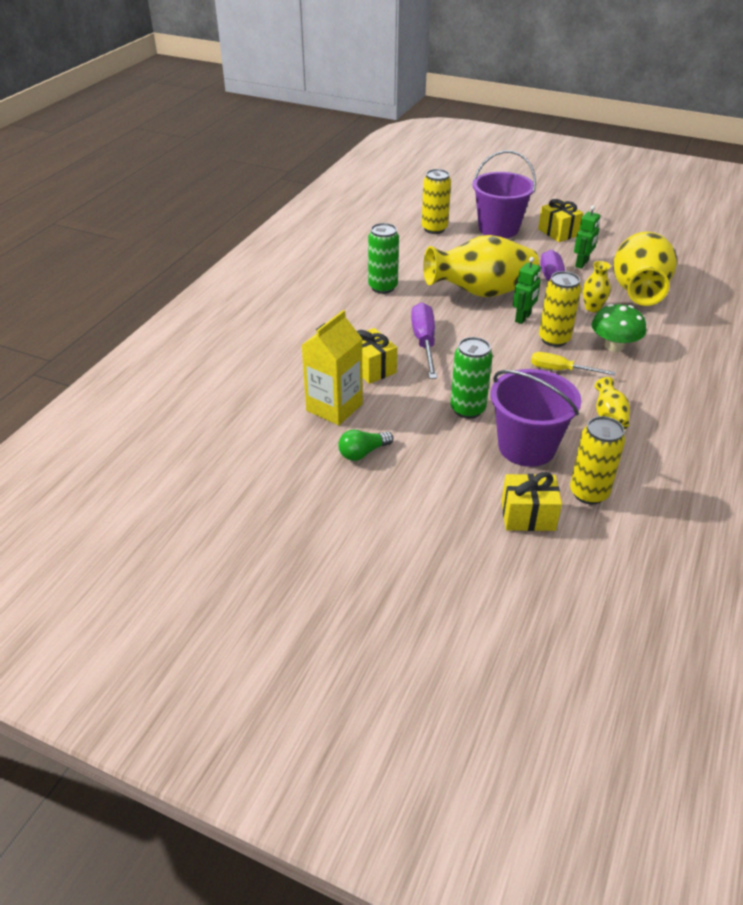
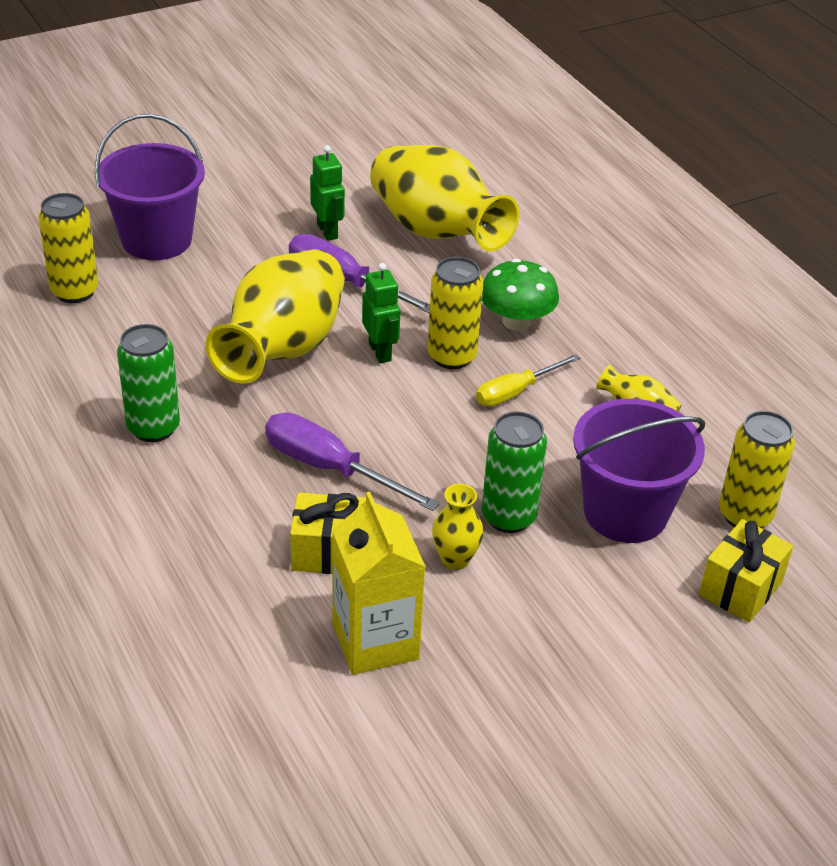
camera: 55 degrees left, 0 degrees up
green light bulb [338,429,393,461] -> none
yellow gift [538,199,583,242] -> none
yellow vase [583,261,611,312] -> yellow vase moved to [432,484,483,570]

